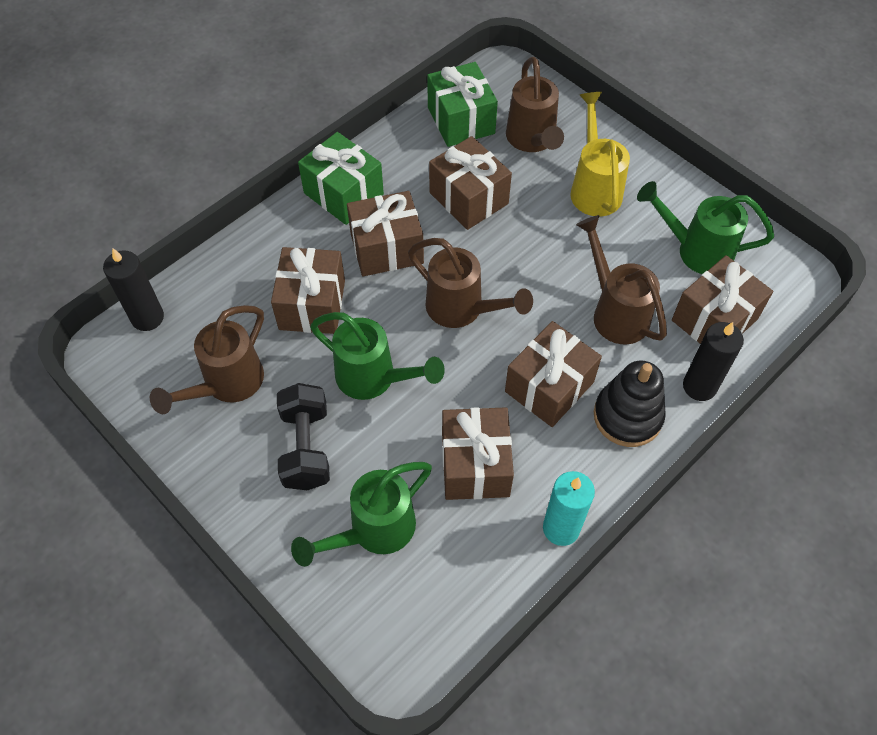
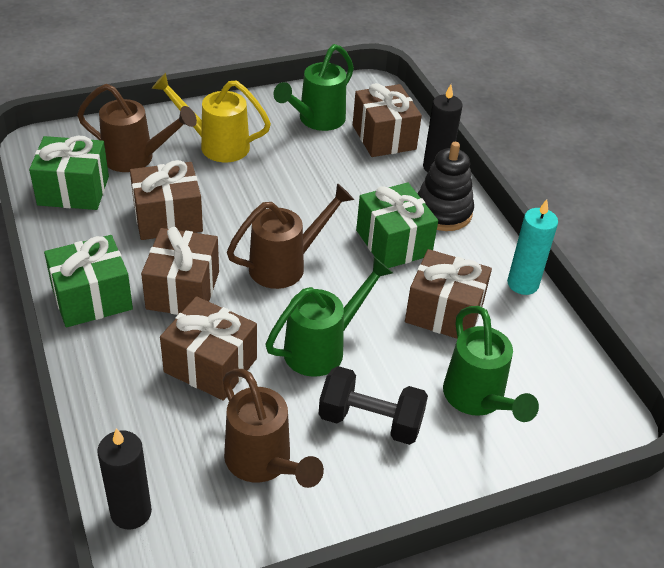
camera: 70 degrees left, 15 degrees down
brown gift [505,321,602,427] -> green gift [356,182,438,268]
brown watering can [576,215,667,344] -> none

